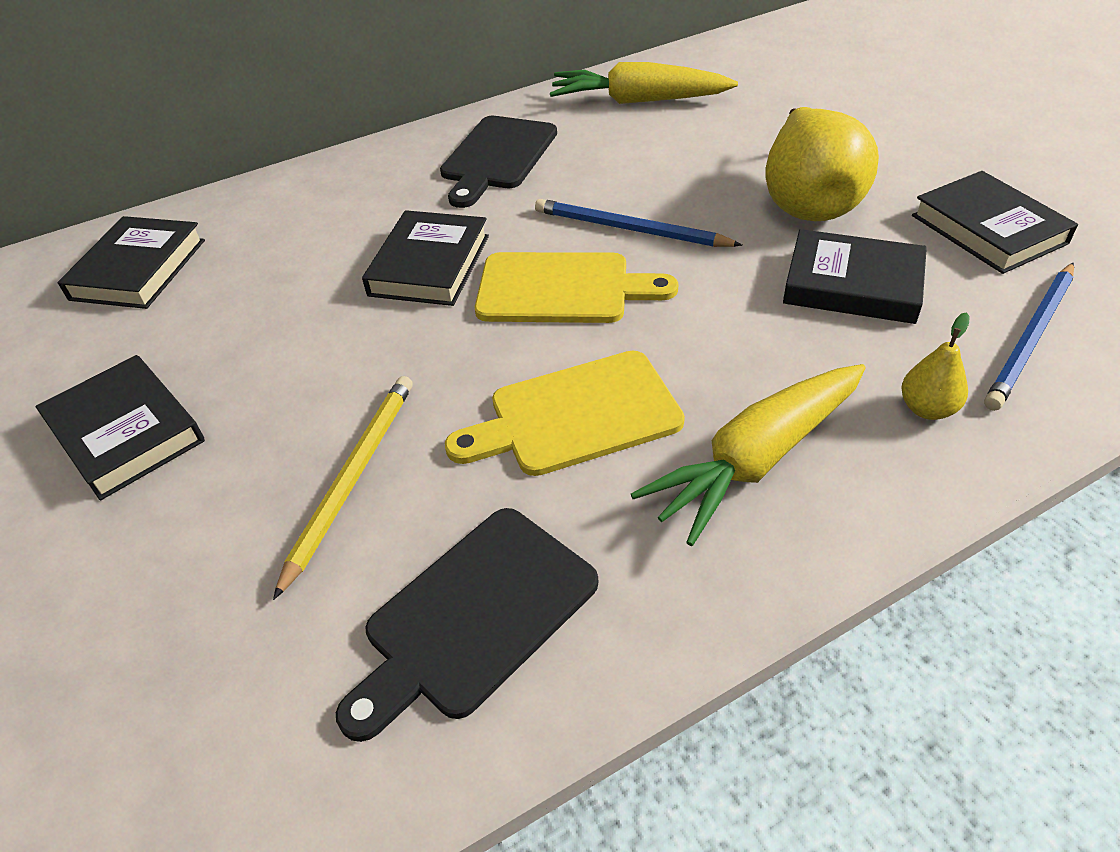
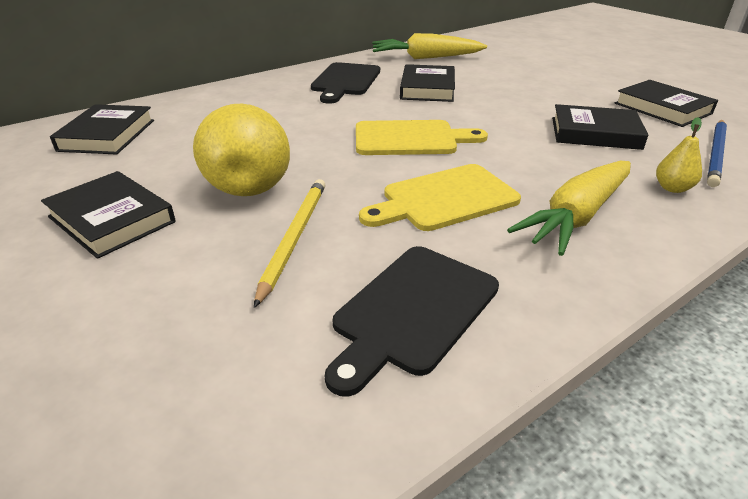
camera: 10 degrees left, 10 degrees down
black book [362,210,489,306] -> black book moved to [400,64,455,102]
blue pencil [535,199,742,247] -> none
yellow pear [765,107,879,221] -> yellow pear moved to [193,104,290,196]

